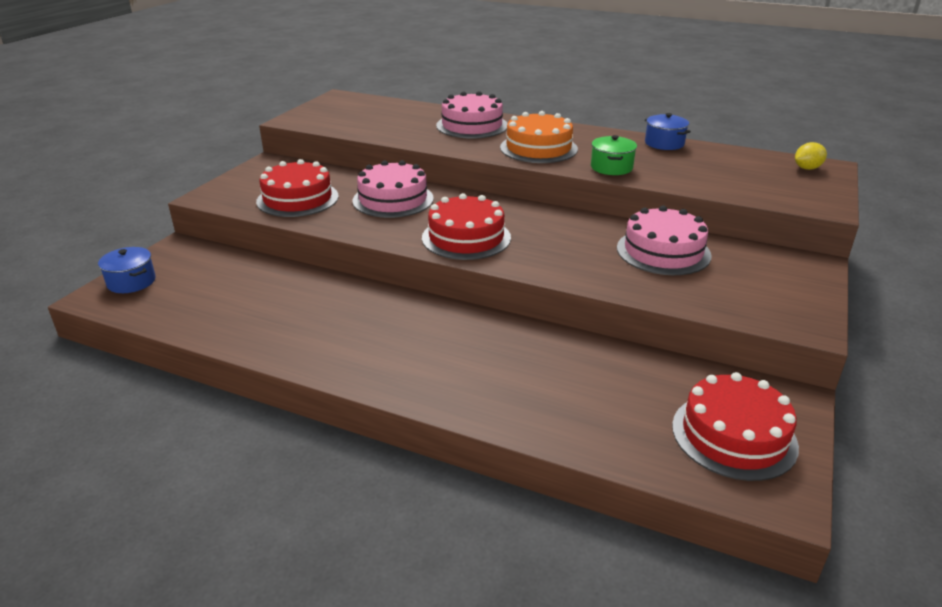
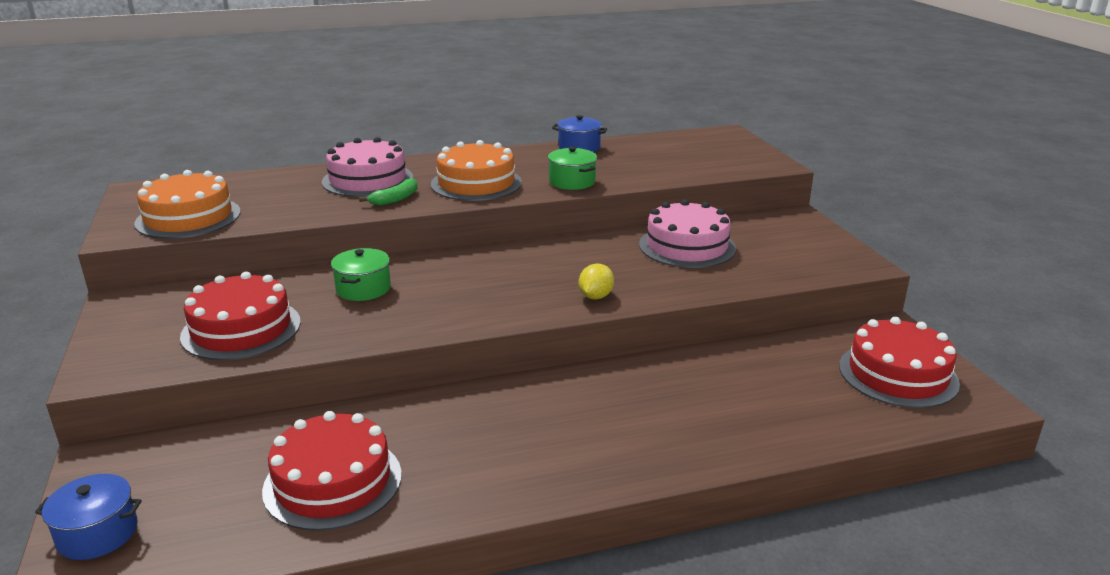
camera: 40 degrees left, 5 degrees down
pink cake [353,160,434,218] -> green pot [331,248,391,301]
red cake [422,193,511,260] -> red cake moved to [262,411,402,531]
yellow lemon [795,142,827,170] -> yellow lemon moved to [579,263,614,299]
none -> orange cake [134,170,241,239]
none -> green banana [359,178,418,206]

